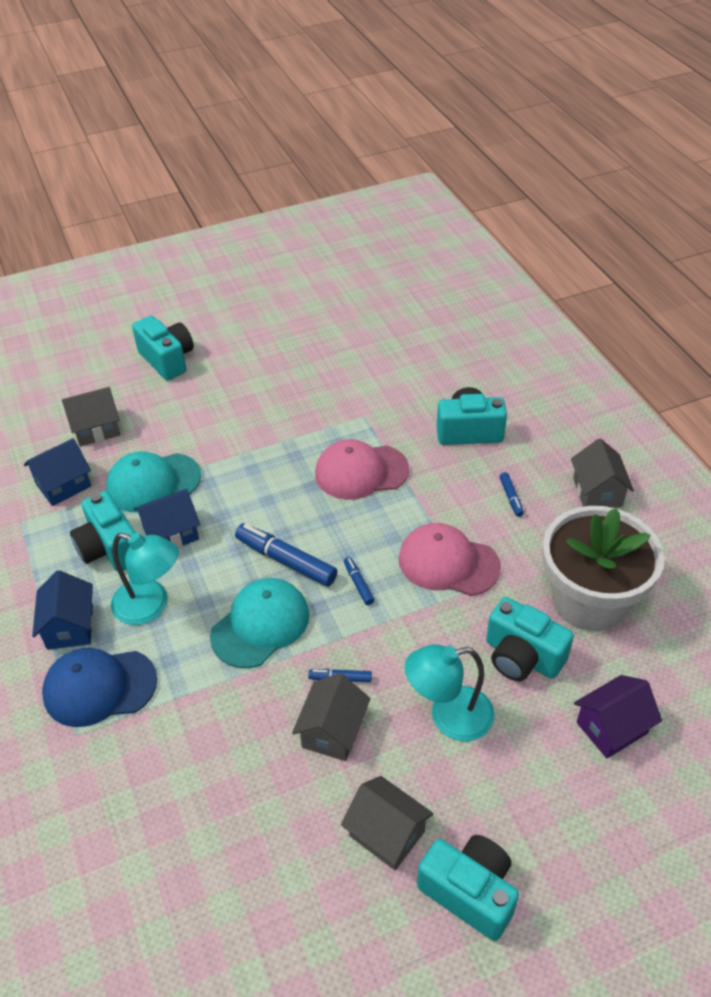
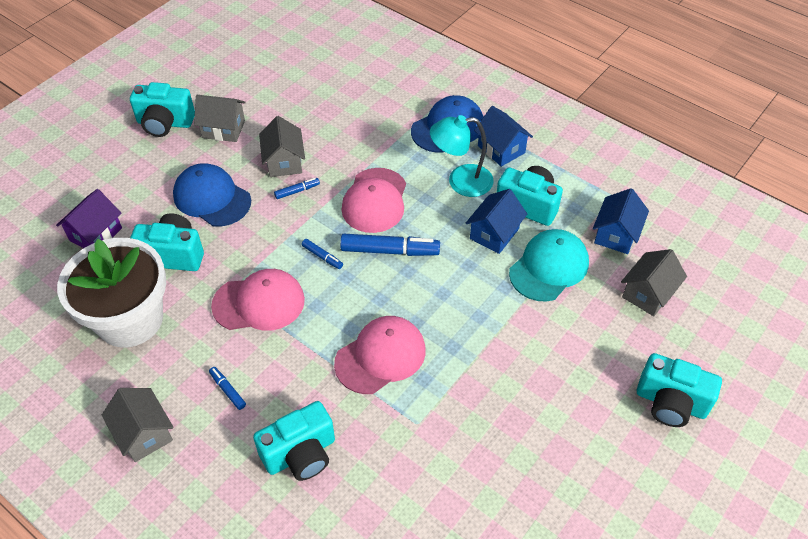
camera: 150 degrees right, 5 degrees up
turquoise cap [210,578,309,668] -> pink cap [342,168,406,233]
turquoise lamp [405,644,495,741] -> blue cap [173,163,251,227]

